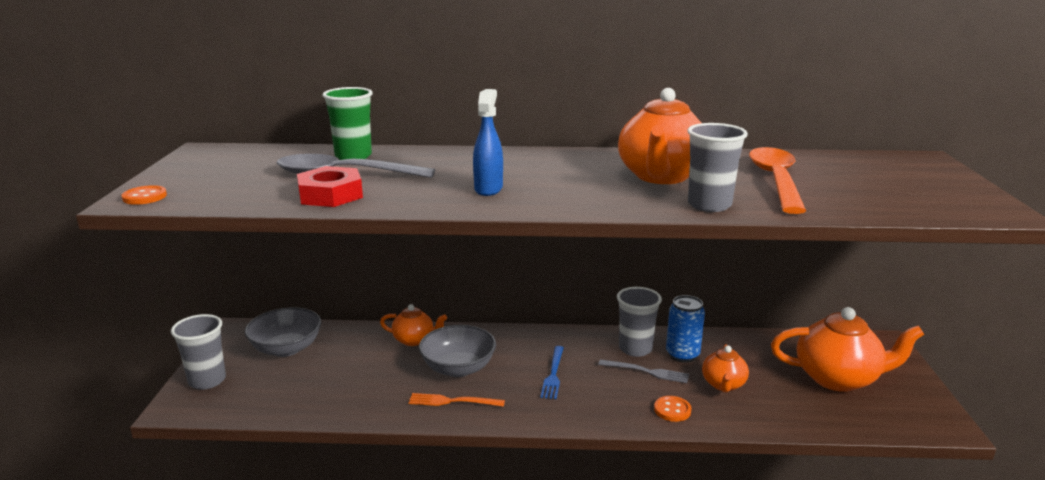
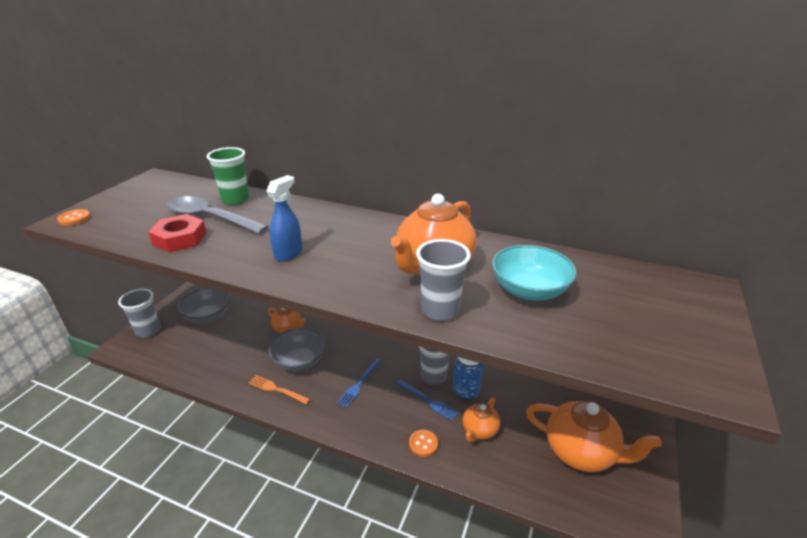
camera: 20 degrees right, 10 degrees up
grey fork [598,359,689,383] -> blue fork [396,380,459,421]
orange spoon [749,147,806,214] -> turquoise bowl [492,245,577,301]

